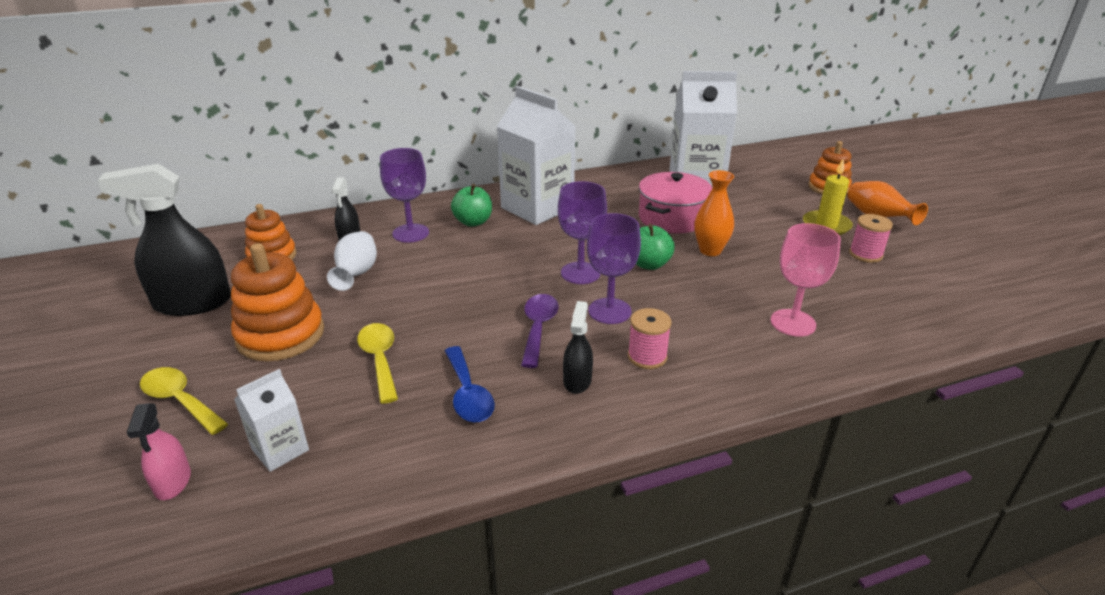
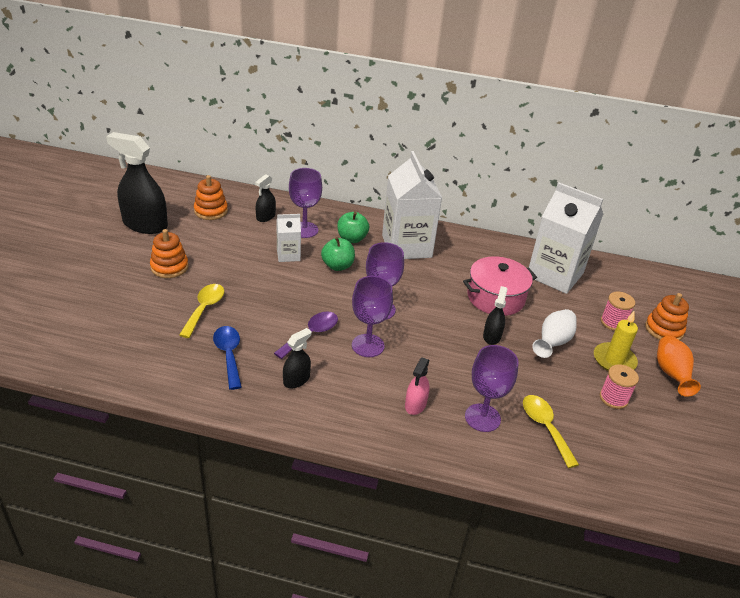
camera: 30 degrees right, 5 degrees up
pink spray bottle [126,403,191,500] -> pink spray bottle moved to [405,357,430,415]
yellow spoon [140,367,228,435] -> yellow spoon moved to [523,395,579,468]
orange stacking toy [231,243,324,362] -> orange stacking toy [150,229,189,278], size x0.65
white carton [234,369,309,472] -> white carton moved to [276,214,301,262]
white vase [327,231,377,291] -> white vase moved to [532,309,577,358]
blue spoon [445,346,495,422] -> blue spoon turned 150 degrees clockwise [213,326,242,390]
pink spool [628,308,672,369] -> pink spool moved to [601,292,635,331]
green apple [636,224,675,270] -> green apple moved to [321,237,355,271]
orange vase [694,170,734,256] -> black spray bottle [483,286,507,345]
pink goblet [770,223,841,337] -> purple goblet [465,345,519,432]

